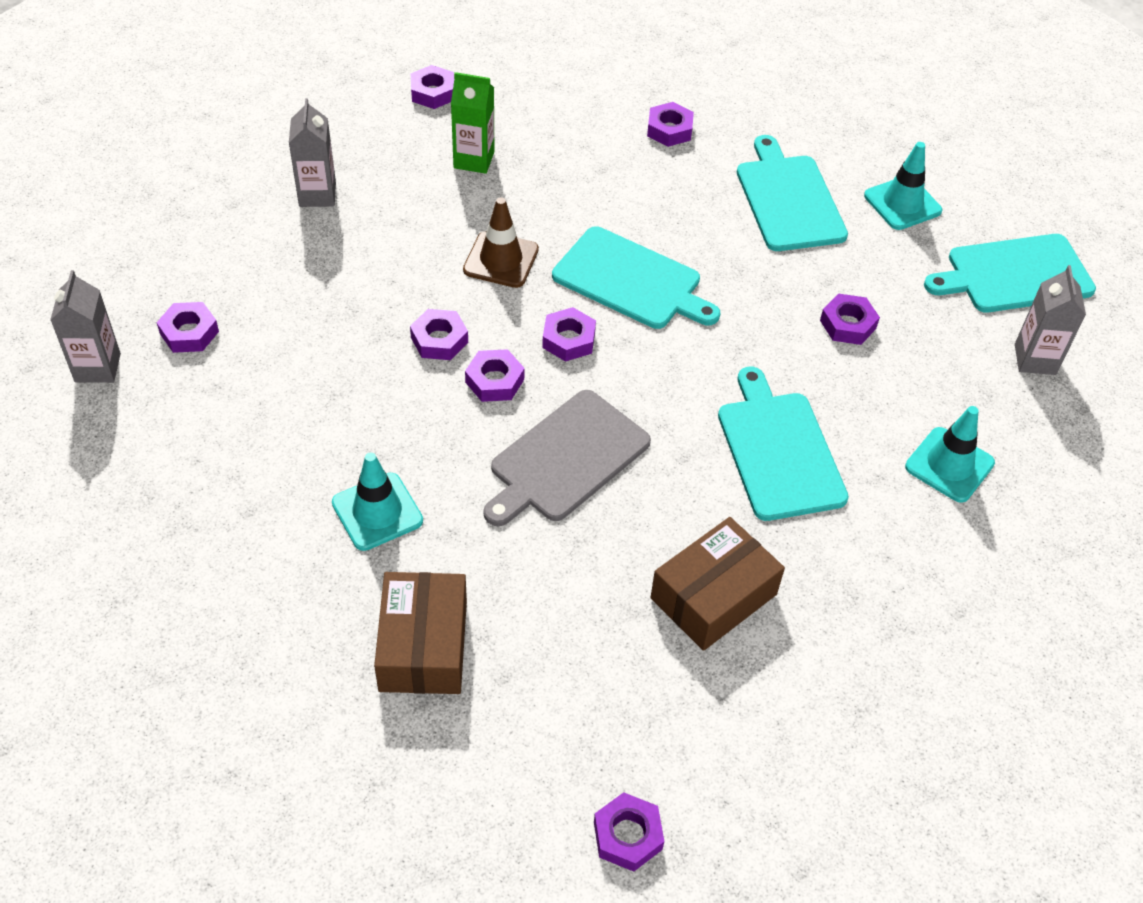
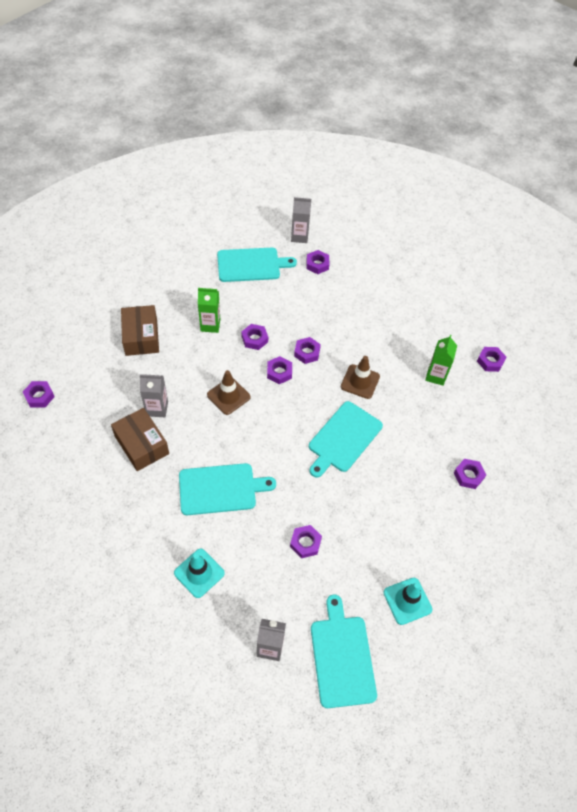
camera: 95 degrees right, 5 degrees up
grey carton [289,98,336,207] -> grey carton moved to [140,374,168,417]
turquoise traffic cone [332,453,423,551] -> green carton [198,288,220,333]
brown box [374,572,467,694] -> brown box turned 75 degrees clockwise [121,305,159,356]
grey cutting board [483,390,651,526] -> brown traffic cone [207,370,251,415]
purple nut [542,307,596,362] -> purple nut moved to [241,324,268,350]
turquoise cutting board [737,135,848,251] -> turquoise cutting board moved to [217,248,297,282]

